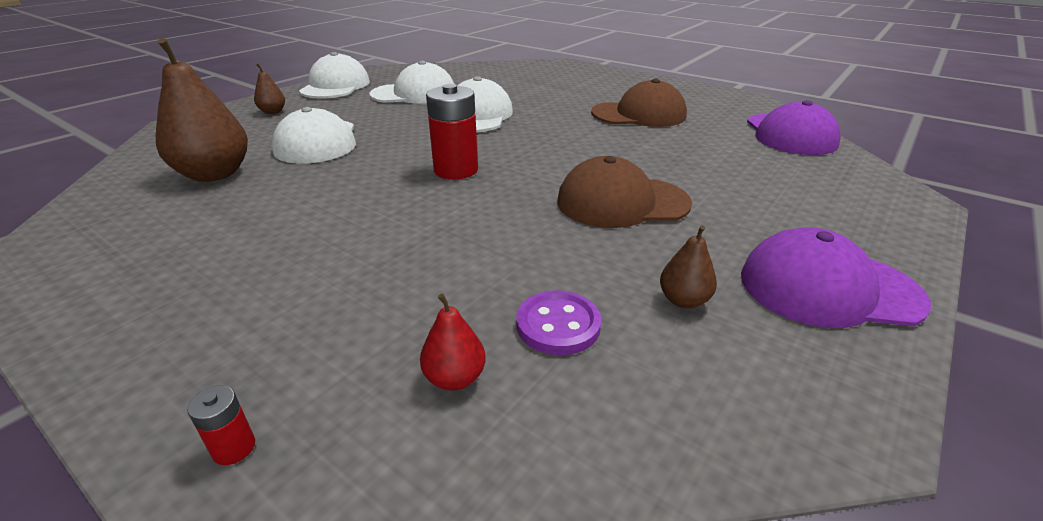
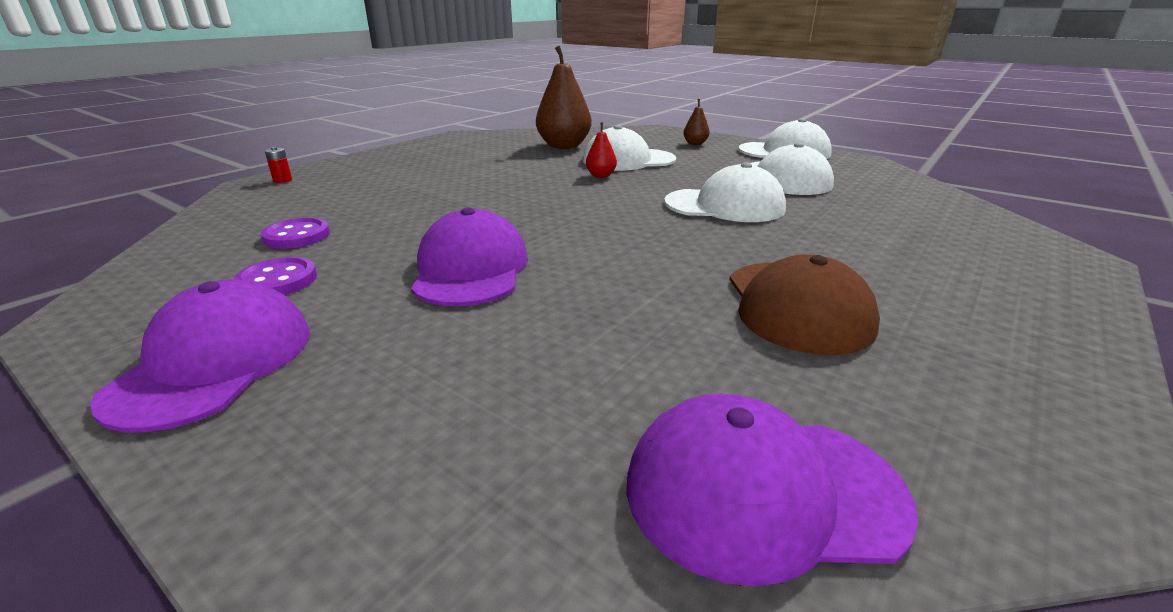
camera: 90 degrees right, 5 degrees down
red pear [420,294,486,390] -> red pear moved to [586,122,617,178]
red battery [426,84,478,179] -> none
brown cap [557,156,692,228] -> purple cap [411,207,528,306]
brown pear [660,225,717,308] -> purple button [234,257,317,295]

